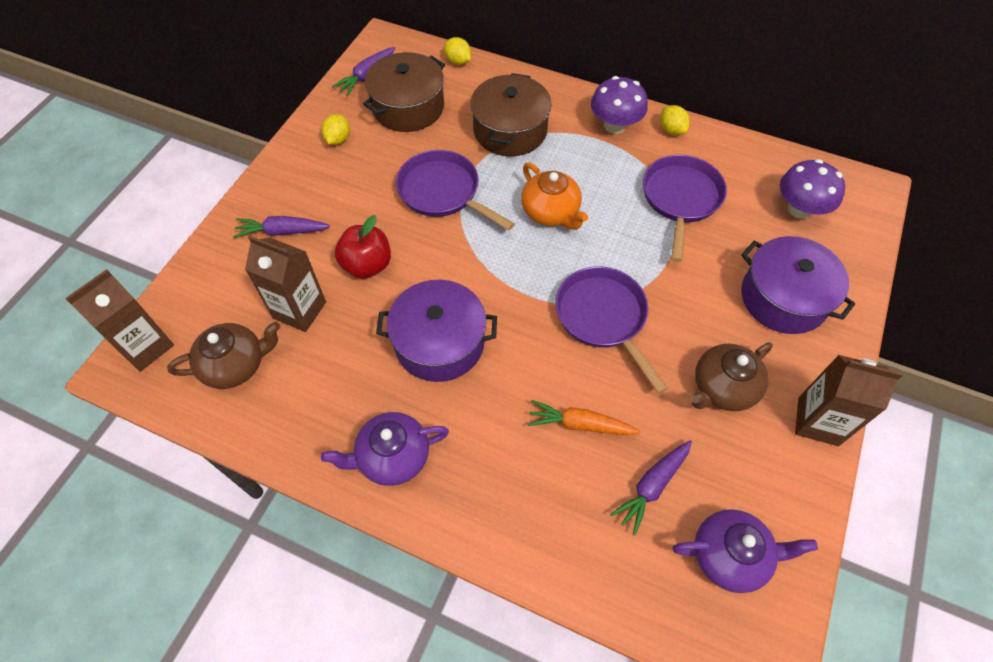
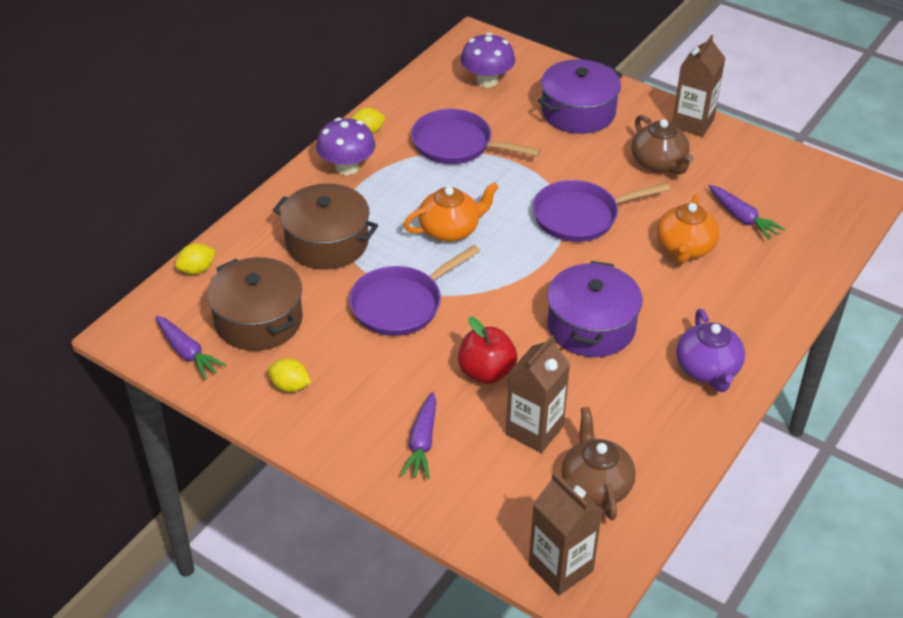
camera: 80 degrees left, 15 degrees down
orange carrot [527,400,640,435] -> orange teapot [657,194,719,264]
purple teapot [672,509,818,593] -> none

